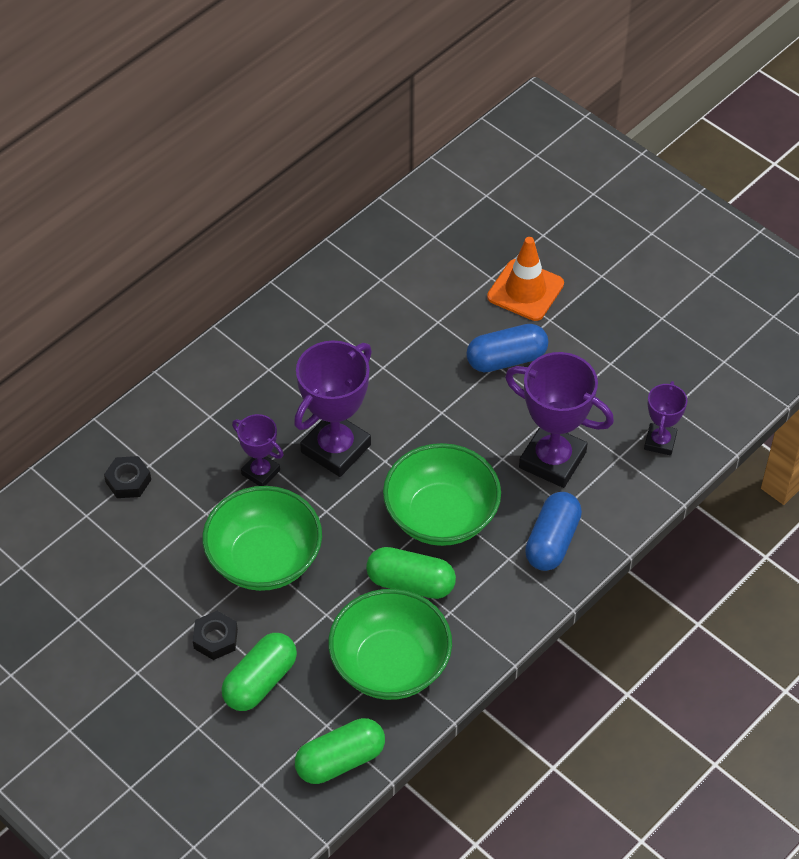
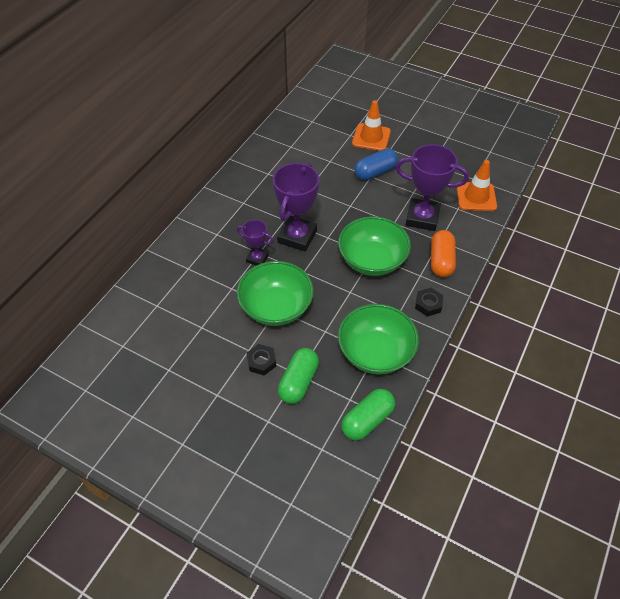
camera: 15 degrees left, 0 degrees up
black nut [104,456,151,498] -> black nut moved to [415,288,443,317]
green capsule [366,547,456,599] -> none
blue capsule [525,492,582,571] -> orange capsule [431,230,456,277]
purple trophy [644,381,687,456] -> orange traffic cone [456,160,497,211]

